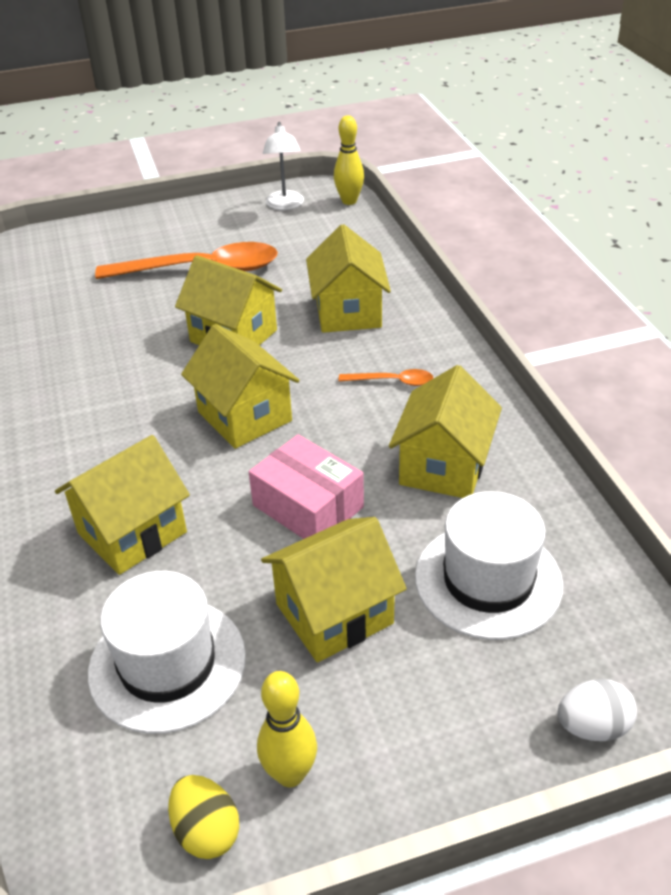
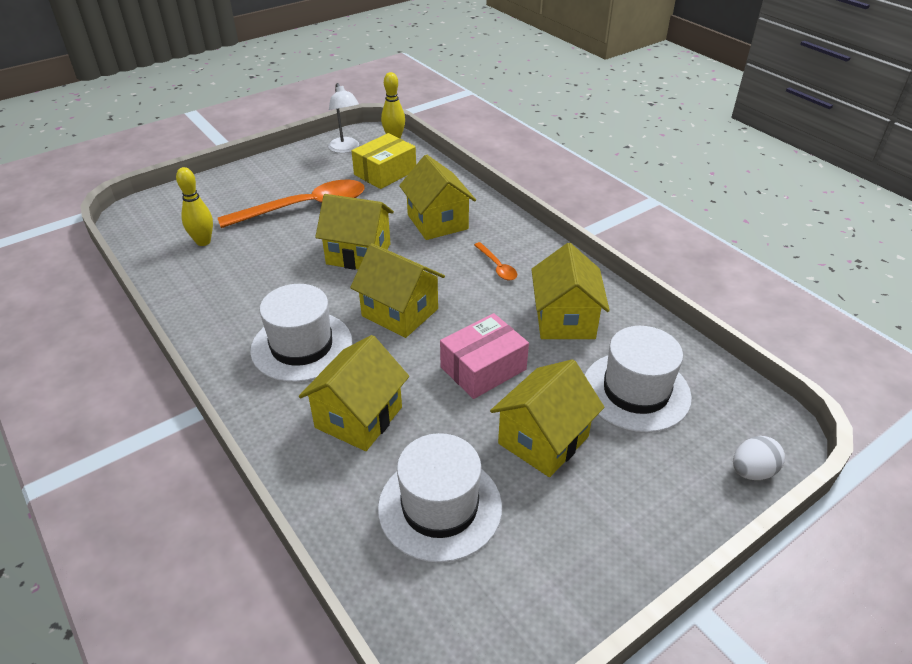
camera: 20 degrees left, 0 degrees up
yellow egg [168,775,239,859] -> none
pink box [249,434,364,539] -> pink box turned 60 degrees counterclockwise [440,313,529,399]
yellow bowling pin [257,671,317,787] -> yellow bowling pin moved to [176,167,213,246]
orange spoon [339,369,433,386] -> orange spoon turned 75 degrees clockwise [474,242,517,281]
none -> white hat [250,284,352,382]
none -> yellow box [352,133,416,189]

